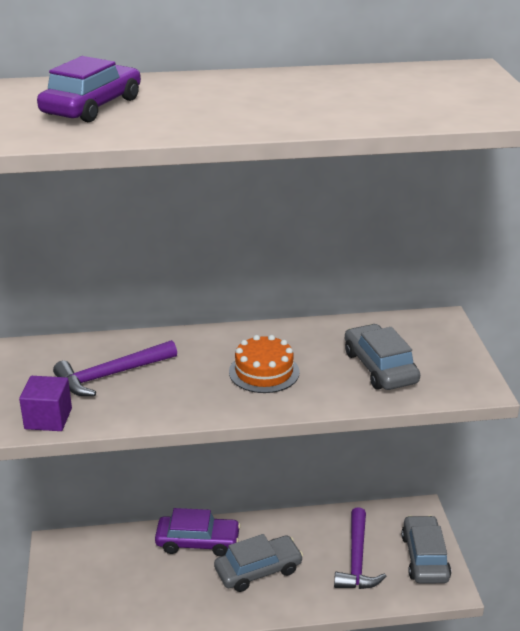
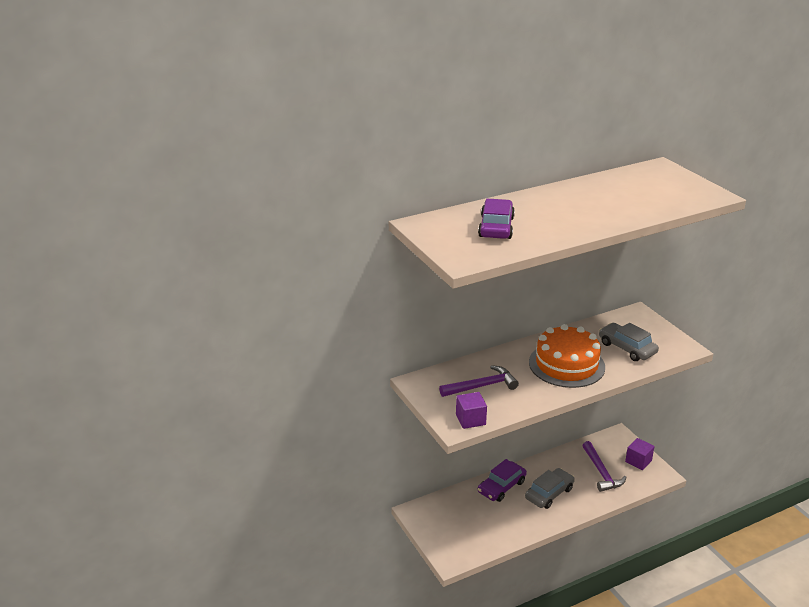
camera: 20 degrees left, 0 degrees up
purple hammer [53,340,177,396] -> purple hammer turned 150 degrees counterclockwise [439,365,519,397]
purple car [155,508,241,557] -> purple car turned 150 degrees clockwise [478,459,527,502]
orange cake [229,335,300,393] -> orange cake [529,324,605,388], size x1.73
grey car [401,515,451,584] -> purple cube [625,438,655,470]

